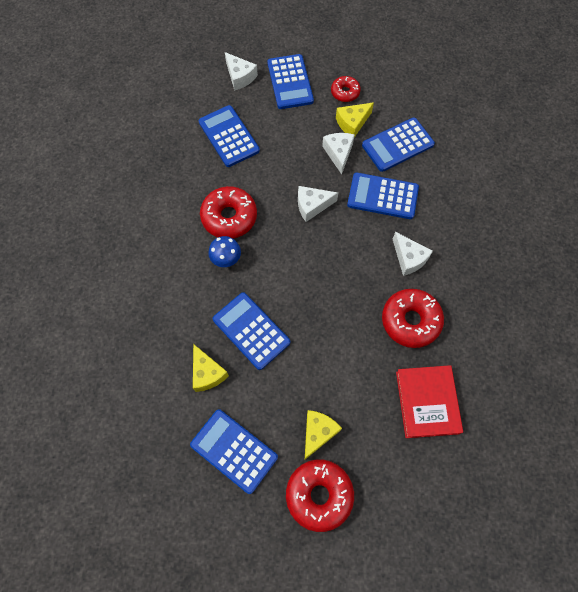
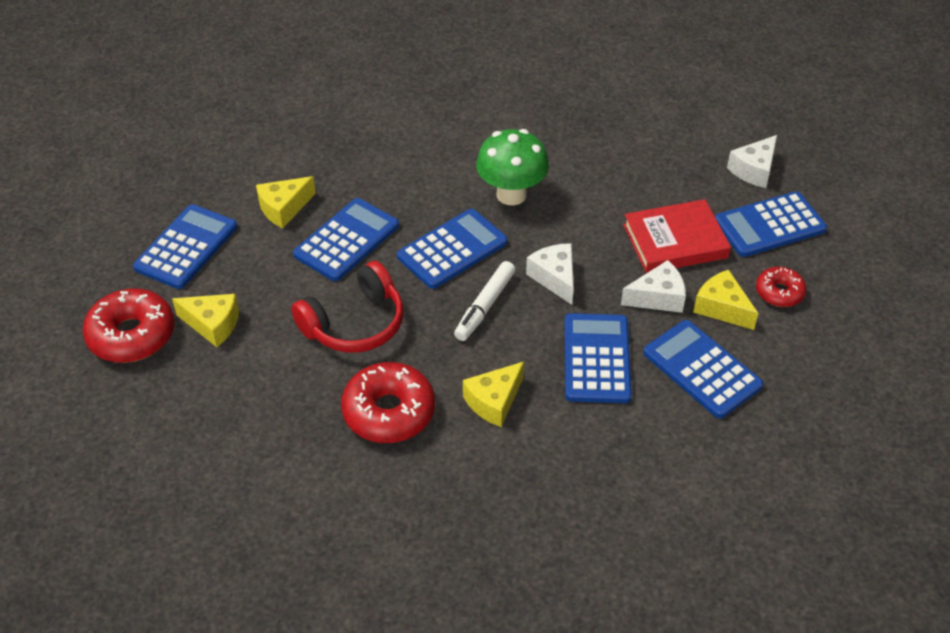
camera: 80 degrees right, 20 degrees down
blue calculator [199,105,260,167] -> blue calculator moved to [397,209,508,289]
red donut [200,186,257,239] -> green mushroom [476,129,549,205]
blue mushroom [208,236,241,267] -> none
white cheese [393,232,433,276] -> yellow cheese [463,362,524,427]
red book [396,365,463,438] -> red book moved to [623,199,731,273]
none -> red headphones [291,261,404,353]
none -> white marker [454,261,516,341]

